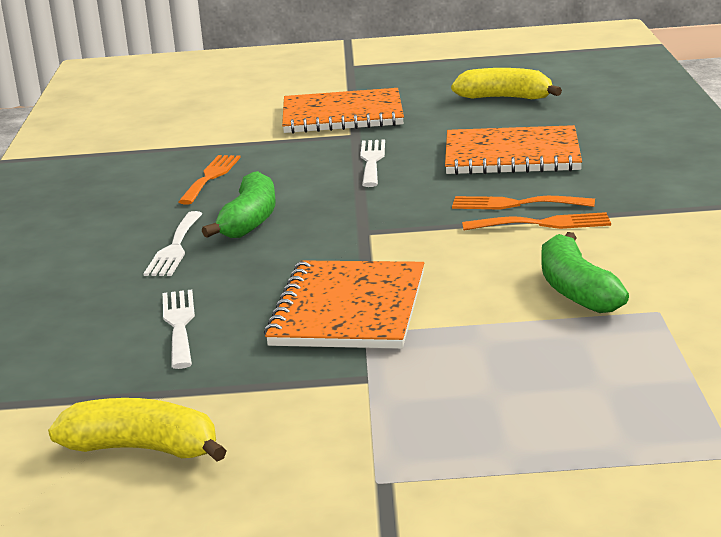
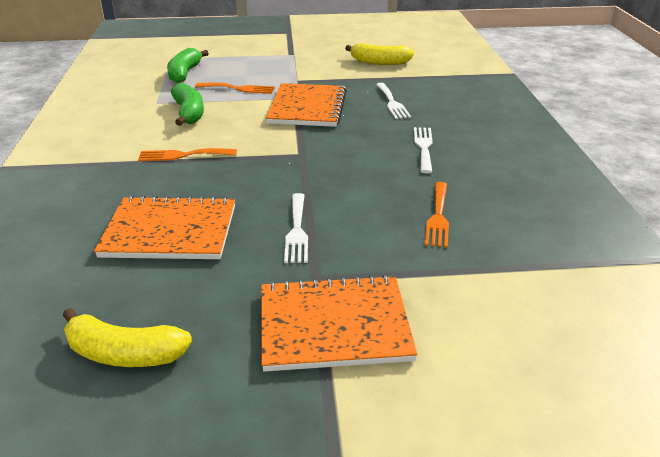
camera: 175 degrees right, 10 degrees up
green banana [202,171,276,238] -> green banana moved to [167,48,209,83]
orange fork [452,196,595,209] -> orange fork moved to [195,83,275,94]

